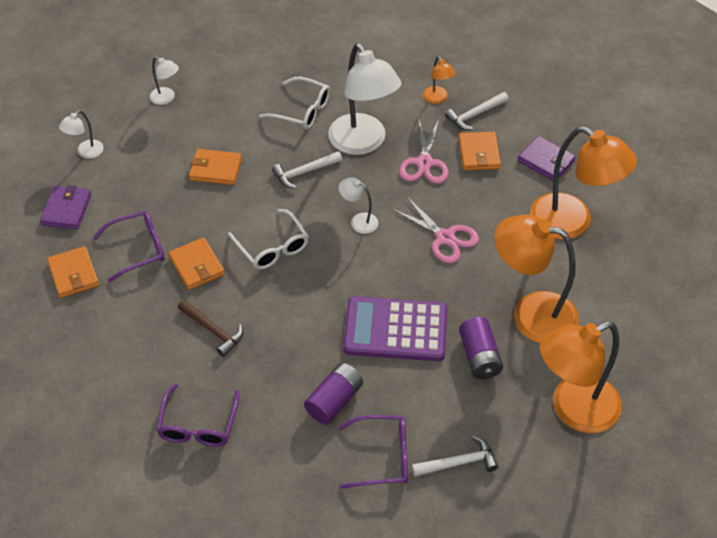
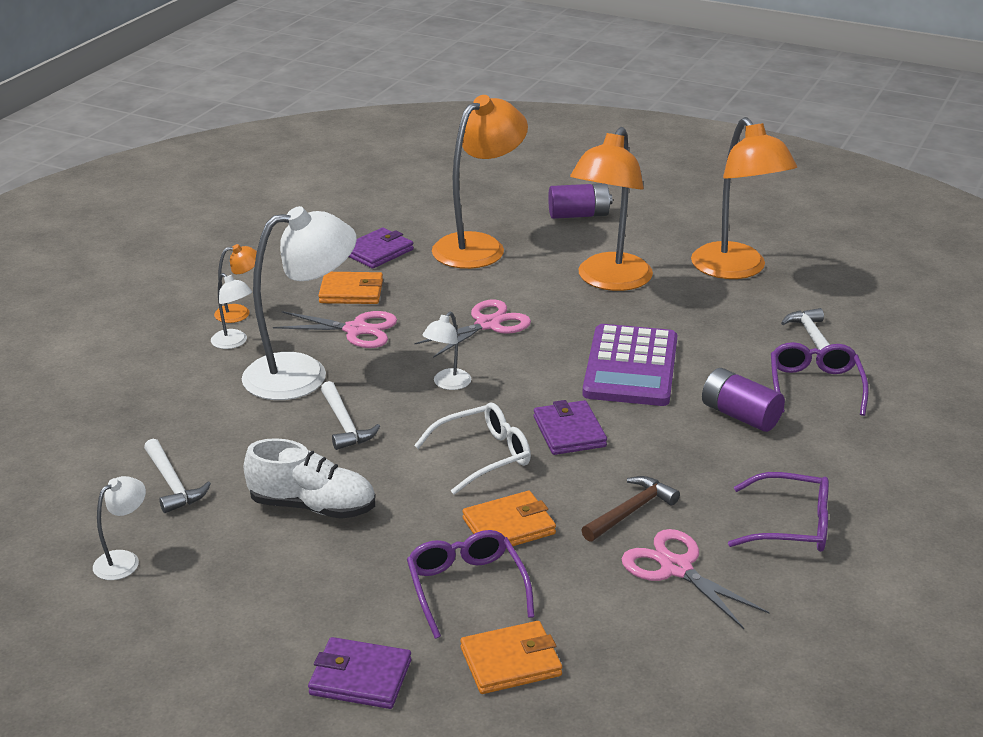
camera: 85 degrees left, 20 degrees down
white lamp [59,110,104,159] -> white lamp moved to [211,273,252,349]
orange wallet [189,149,242,185] -> white shoe [244,438,375,519]
white glasses [259,77,330,129] -> none
white hammer [445,92,508,130] -> white hammer moved to [144,439,211,513]
purple battery [459,317,503,379] -> purple battery moved to [548,183,612,219]
none -> purple wallet [534,400,607,455]
none -> pink scissors [622,529,770,629]

